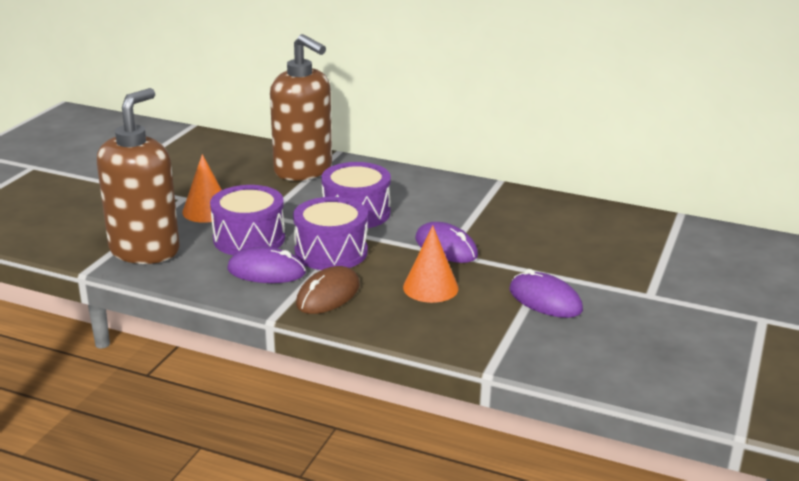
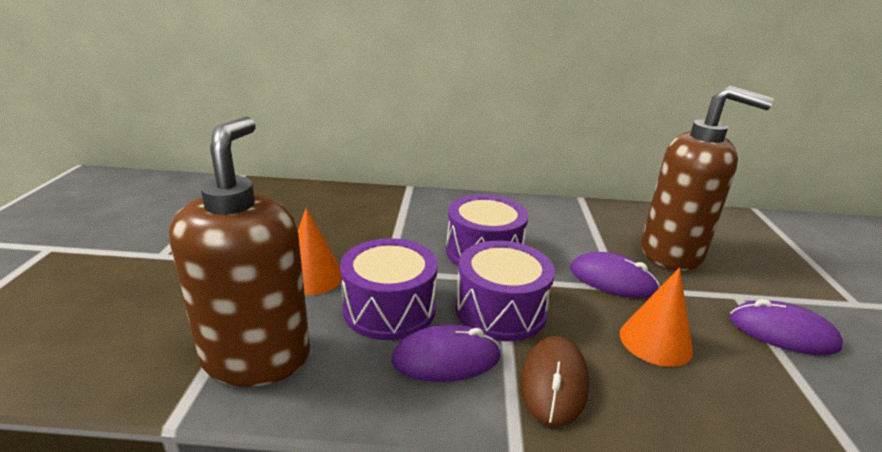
camera: 20 degrees left, 0 degrees up
brown soap dispenser [270,34,332,181] -> brown soap dispenser moved to [641,86,774,271]

